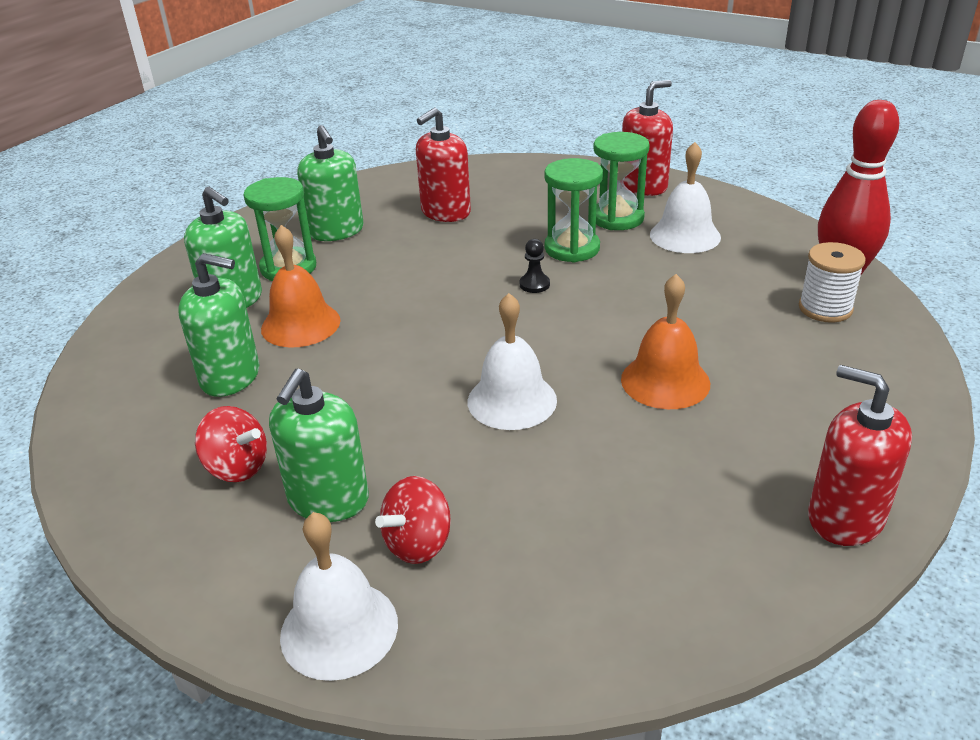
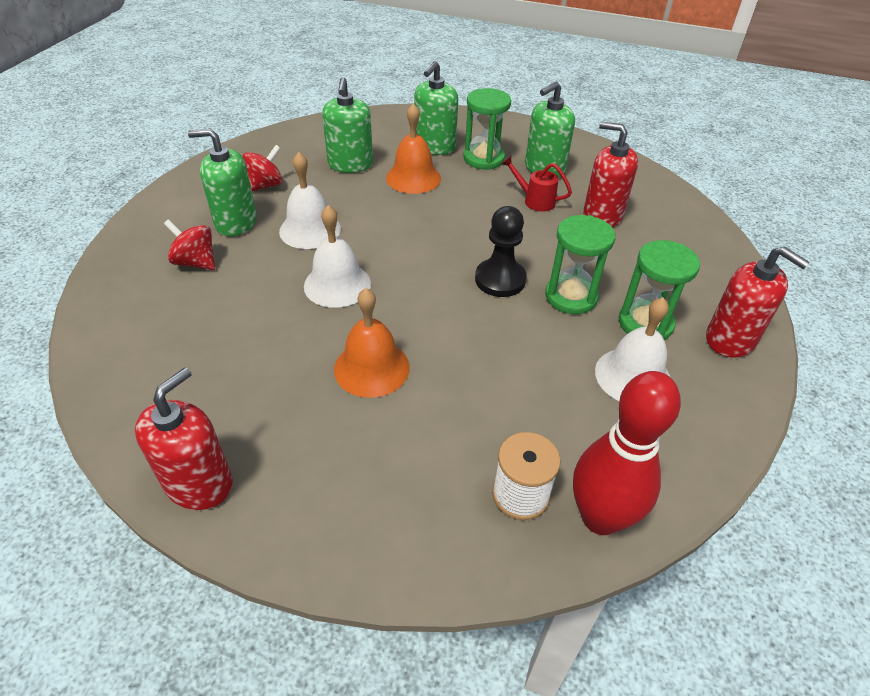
camera: 75 degrees right, 10 degrees up
red spinning top [195,406,267,482] -> red spinning top turned 150 degrees counterclockwise [242,145,283,192]
white bell [280,512,398,681] -> white bell moved to [279,152,341,249]
black pawn [520,239,550,293] -> black pawn [475,206,527,297], size x1.90
none -> red watering can [501,156,572,211]

